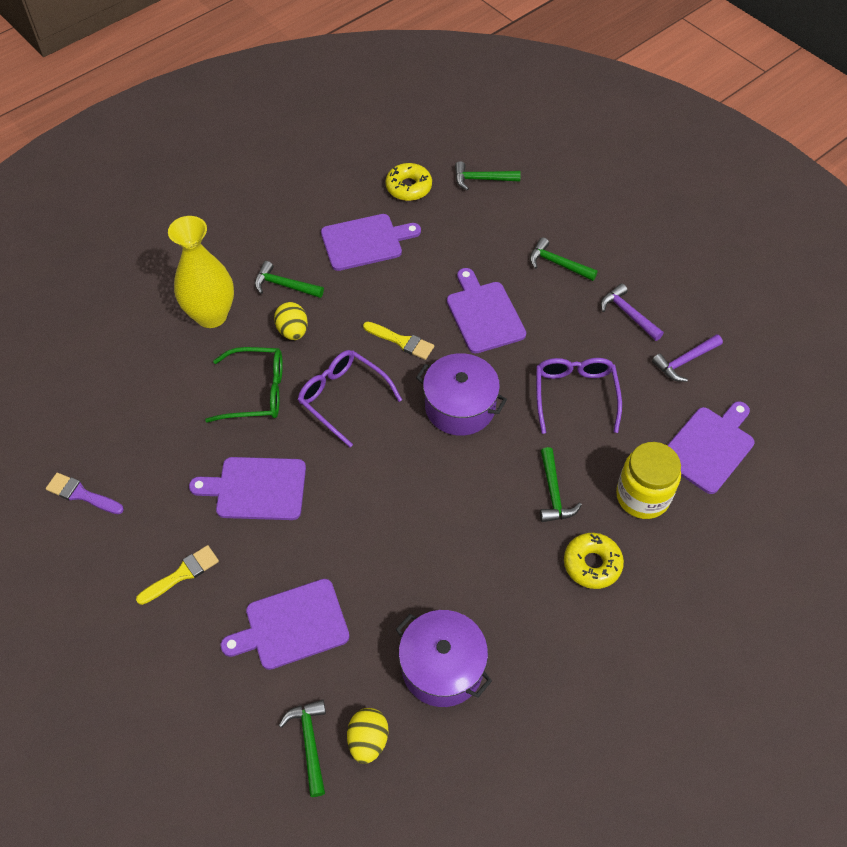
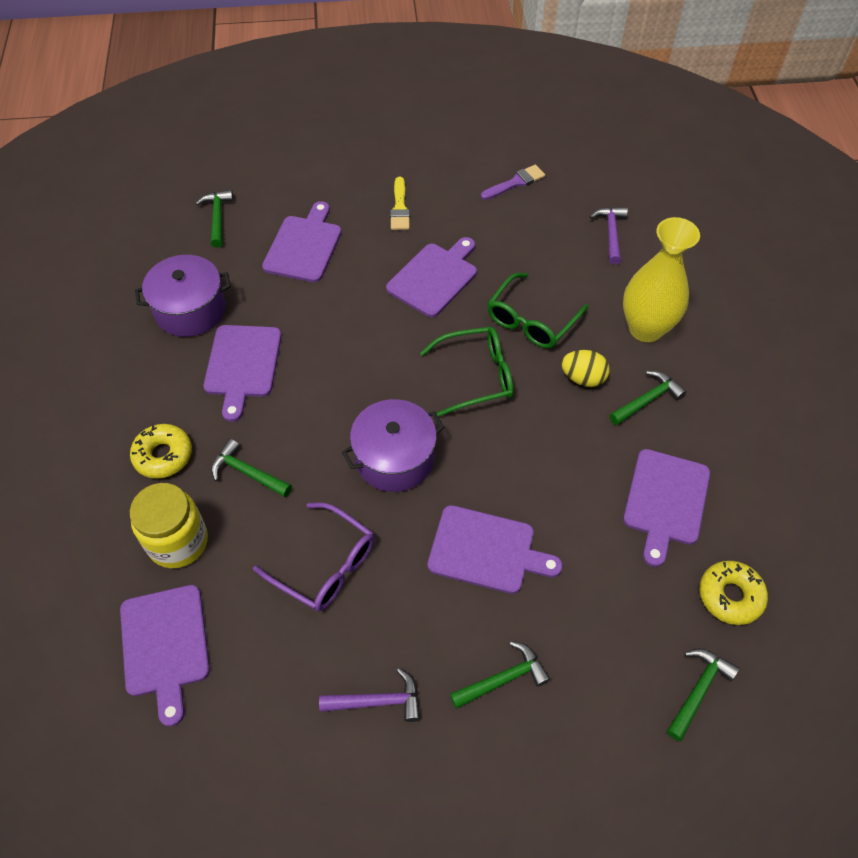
camera: 125 degrees right, 0 degrees up
green hammer [279,699,326,797] -> green hammer turned 120 degrees counterclockwise [195,190,234,248]
purple glasses [298,350,402,447] -> green glasses [420,327,513,417]
yellow egg [347,708,388,764] -> none
yellow brush [363,322,434,360] -> none
purple hammer [652,334,723,382] -> purple hammer moved to [590,207,628,264]
none -> purple cutting board [203,325,282,422]

